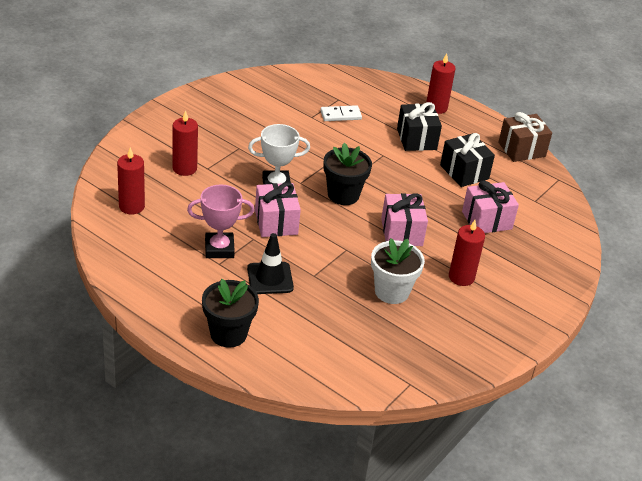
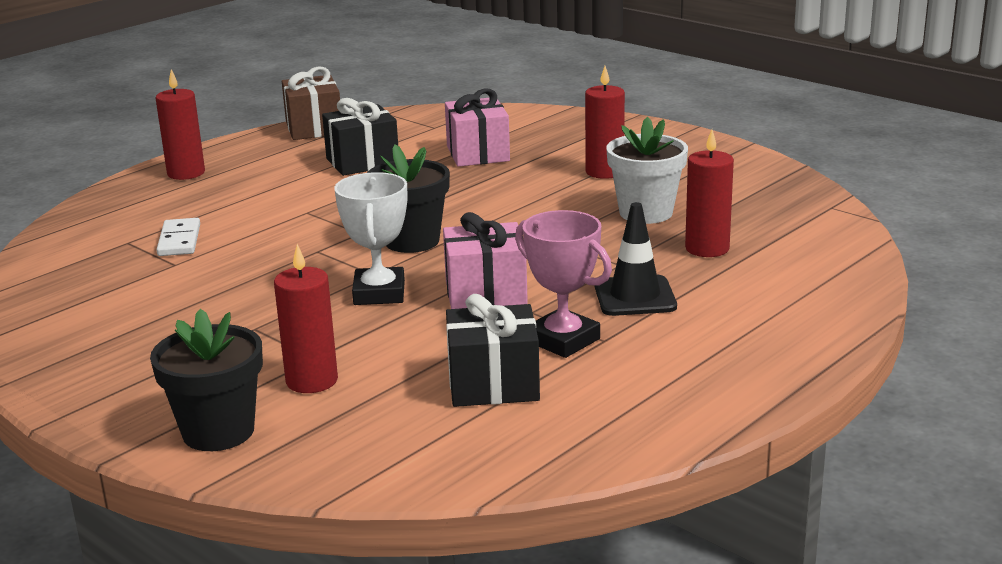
camera: 80 degrees left, 15 degrees down
red candle [117,148,145,214] -> red candle moved to [685,130,734,257]
pink trophy [187,185,255,258] -> pink trophy turned 45 degrees counterclockwise [515,210,612,358]
black flower pot [202,279,259,348] -> black flower pot moved to [150,309,263,451]
pink gift [381,193,428,246] -> none
black gift [397,102,442,151] -> black gift moved to [446,294,540,407]

